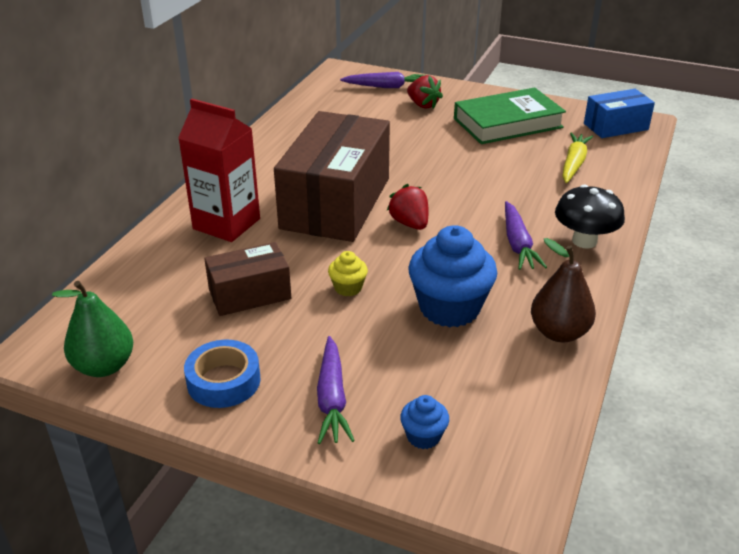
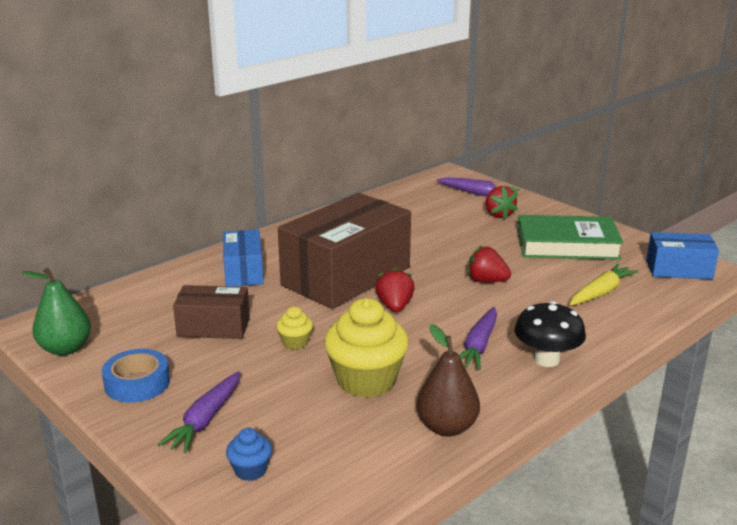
camera: 25 degrees right, 10 degrees down
red carton [178,99,260,242] -> blue box [223,230,264,287]
blue cupcake [408,225,497,327] -> yellow cupcake [324,298,409,398]
none -> red strawberry [467,246,511,282]

